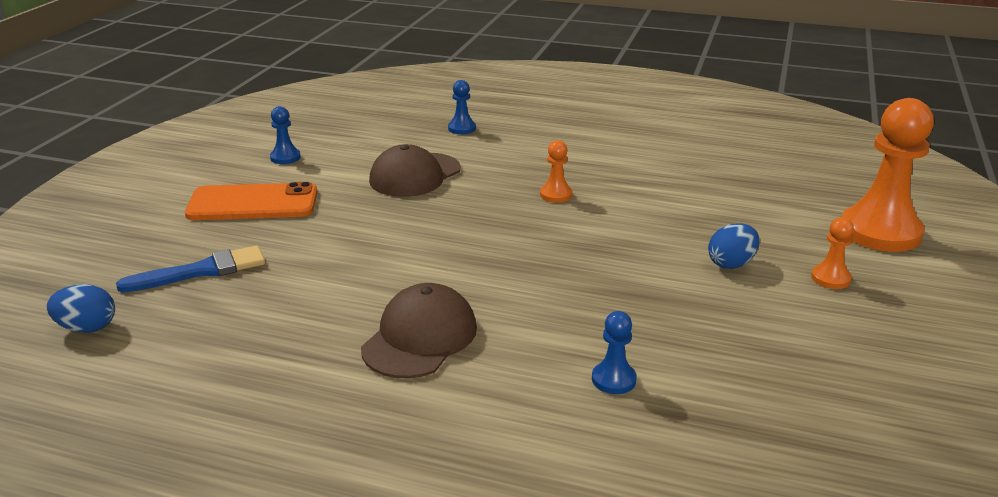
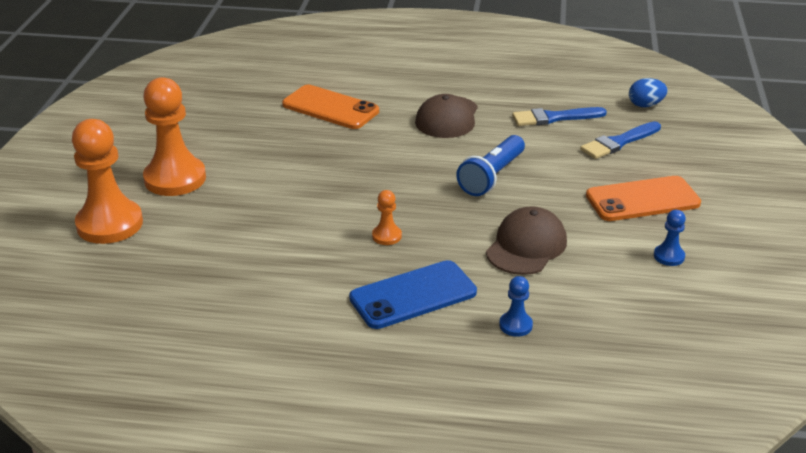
camera: 170 degrees right, 5 degrees up
blue pawn [592,311,637,394] -> orange phone [282,85,379,129]
blue egg [708,223,760,269] -> none
orange pawn [811,217,854,289] -> orange pawn [143,77,206,196], size x2.23
none -> blue phone [349,260,477,329]
none -> blue flashlight [456,135,525,196]
none -> blue brush [512,107,607,126]

